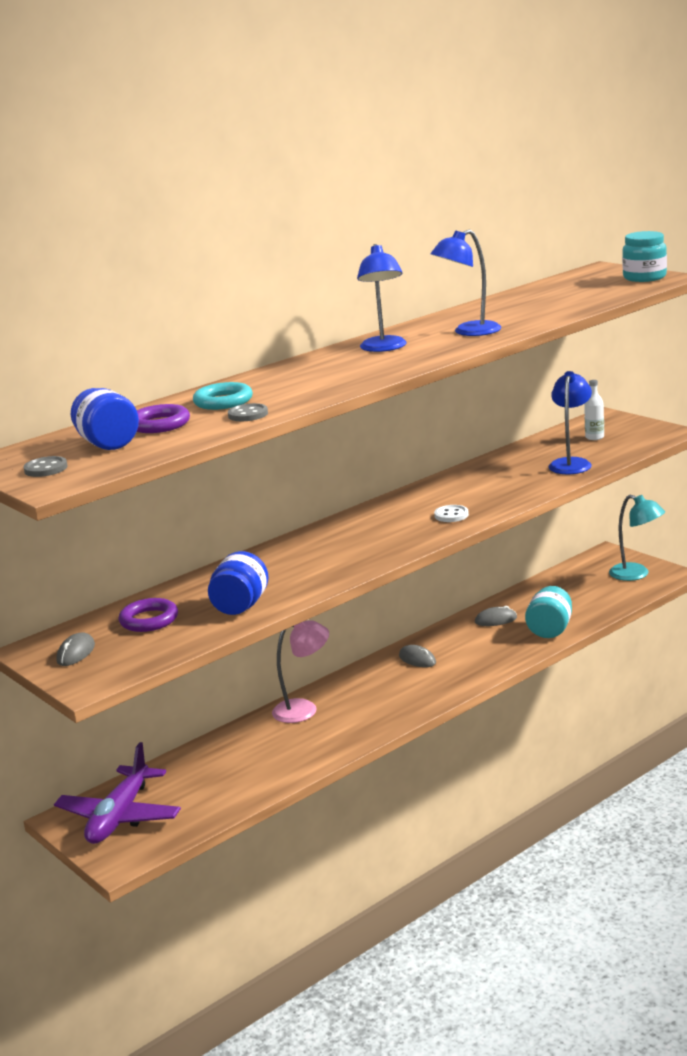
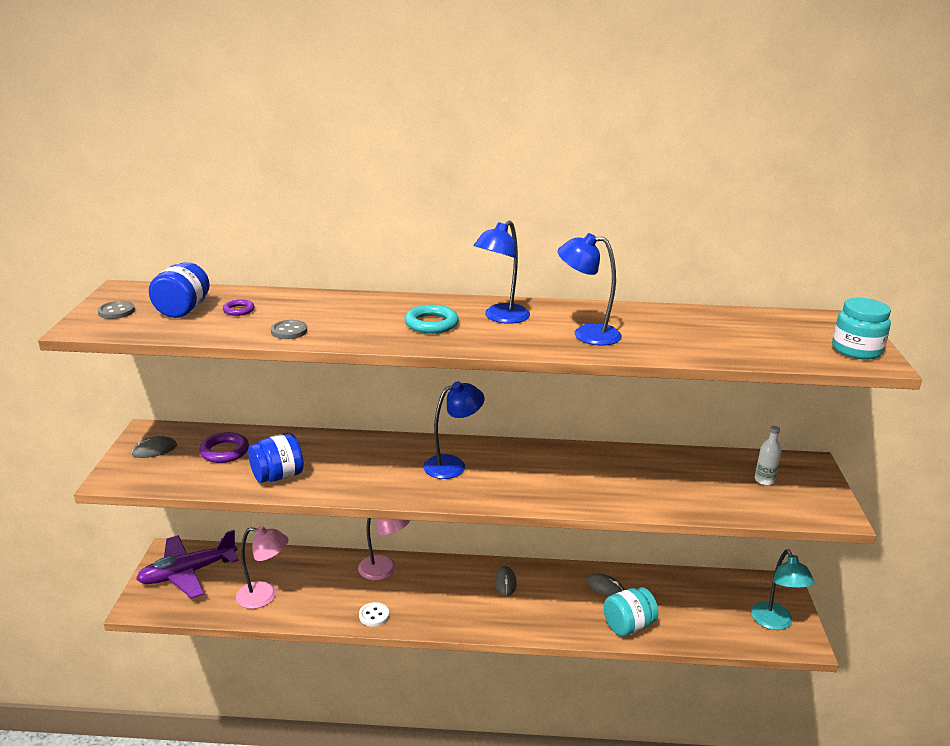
camera: 40 degrees right, 5 degrees up
purple ring [137,404,190,433] -> purple ring [223,299,255,316], size x0.59
turquoise ring [193,382,253,410] -> turquoise ring moved to [405,305,459,334]
white button [434,505,469,522] -> white button moved to [359,602,389,627]
blue lamp [548,371,592,474] -> blue lamp moved to [423,381,485,479]
none -> pink lamp [236,526,289,609]

